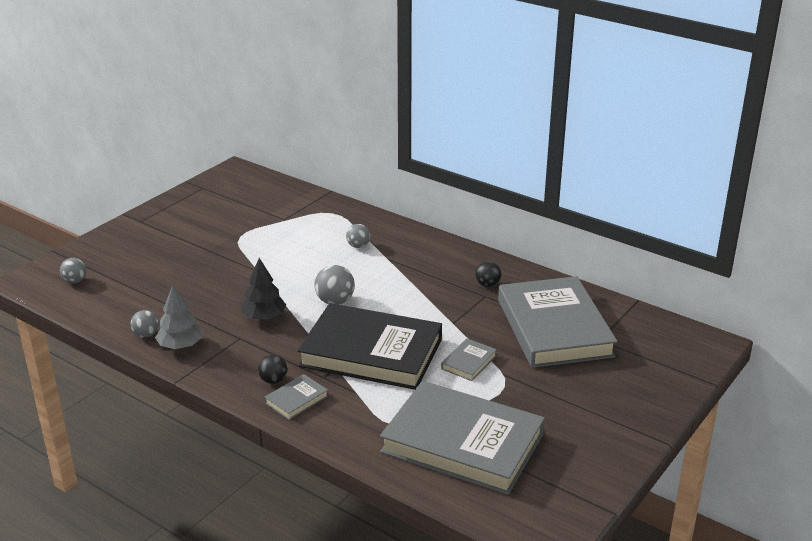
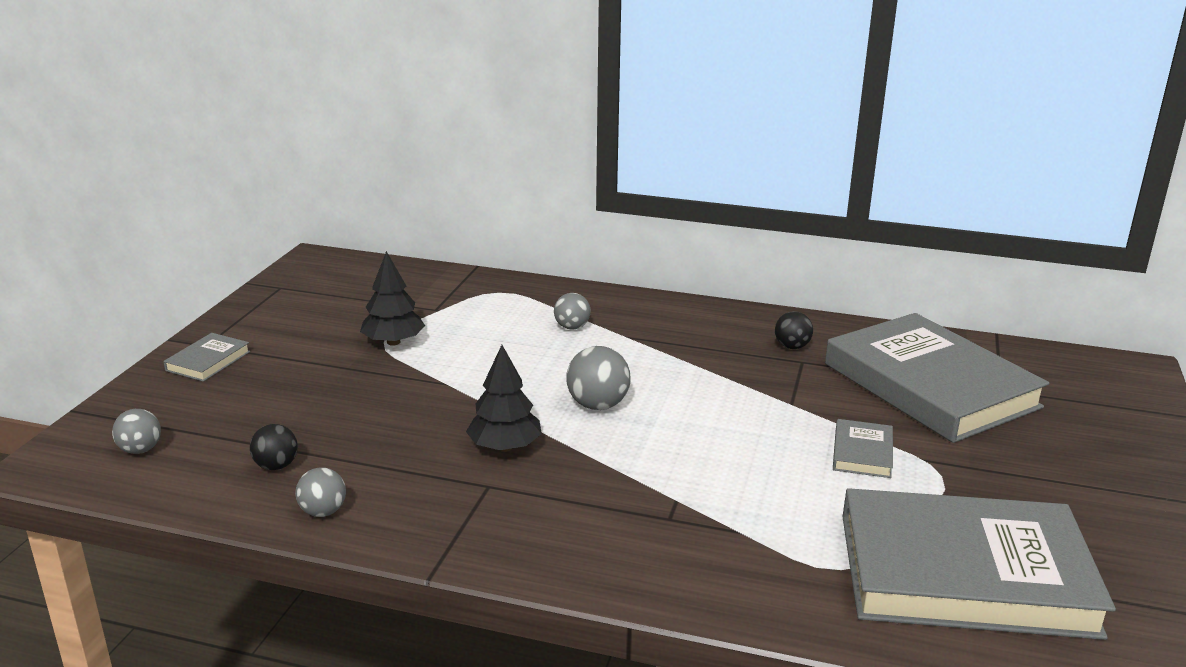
camera: 20 degrees left, 5 degrees down
grey tree [155,285,202,349] -> none
black ball [258,355,287,384] -> black ball moved to [250,424,298,470]
grey book [264,374,328,420] -> grey book moved to [163,333,250,382]
black book [297,303,442,390] -> none
none -> black tree [360,251,425,346]

